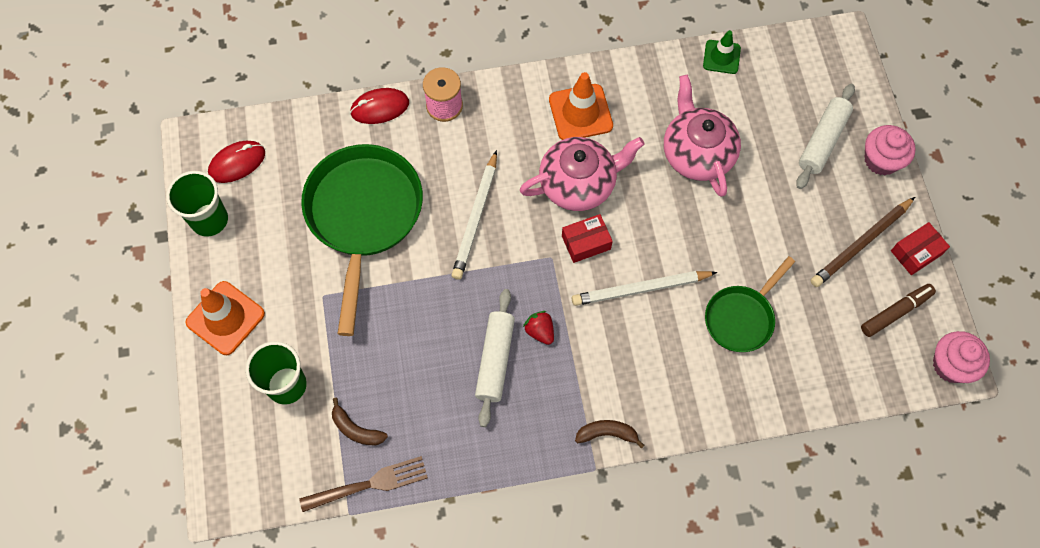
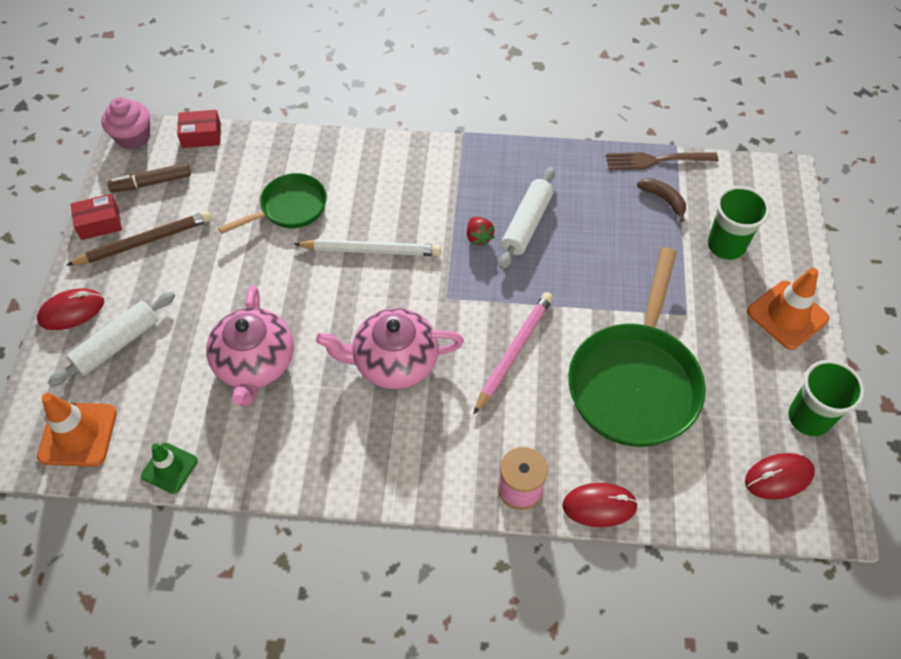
camera: 165 degrees left, 10 degrees down
white pencil [452,150,497,280] -> pink pencil [474,292,553,414]
orange traffic cone [549,72,613,140] -> orange traffic cone moved to [37,393,117,466]
red box [562,214,613,263] -> red box moved to [177,110,221,148]
brown banana [575,420,645,449] -> none
pink cupcake [865,125,916,175] -> red mouse [37,288,104,330]

